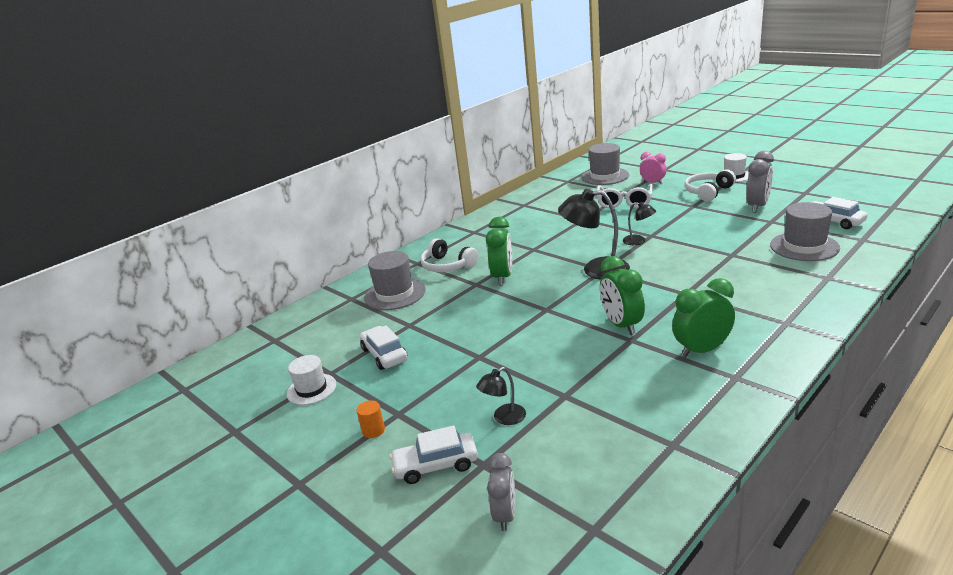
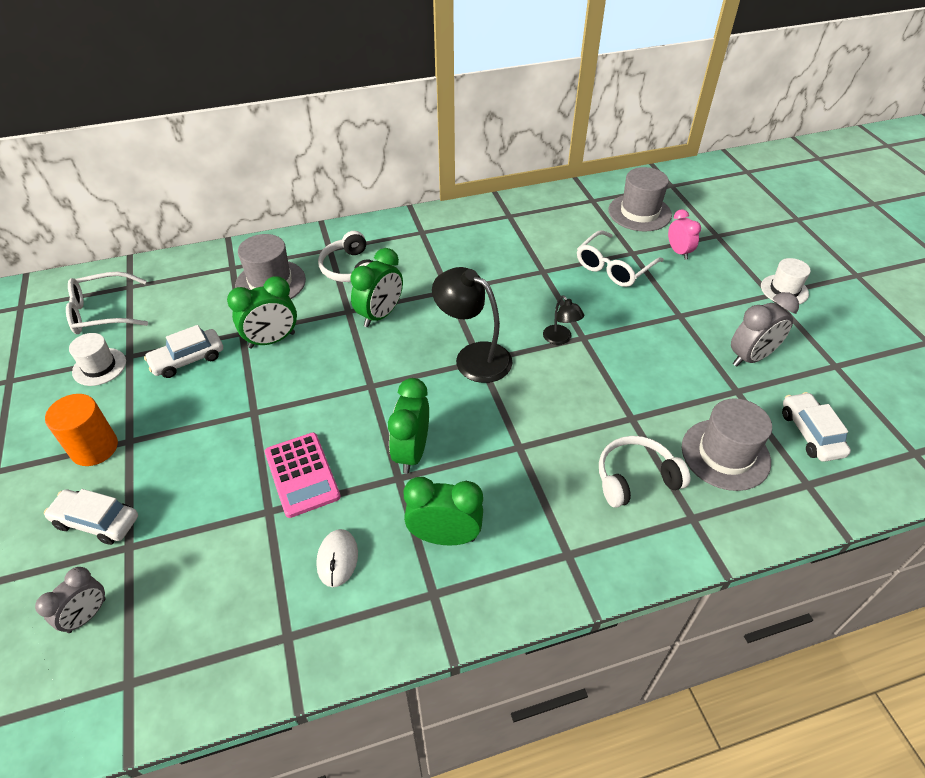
camera: 25 degrees right, 20 degrees up
orange cylinder [356,400,385,438] -> orange cylinder [45,394,118,466], size x1.93
white car [360,326,408,370] -> white car turned 120 degrees counterclockwise [144,325,223,378]
black lamp [476,367,526,425] -> none
white headphones [684,169,736,202] -> white headphones moved to [599,436,690,508]
none -> white glasses [66,272,148,334]
none -> green clock [227,276,297,348]
none -> pink calculator [265,432,341,518]
none -> white mouse [316,529,358,587]

